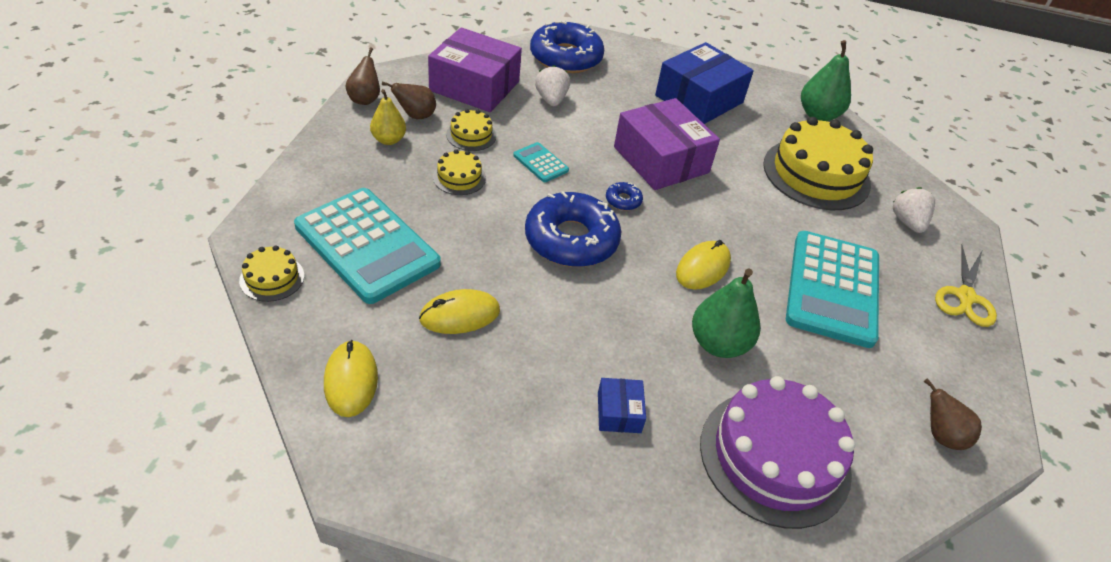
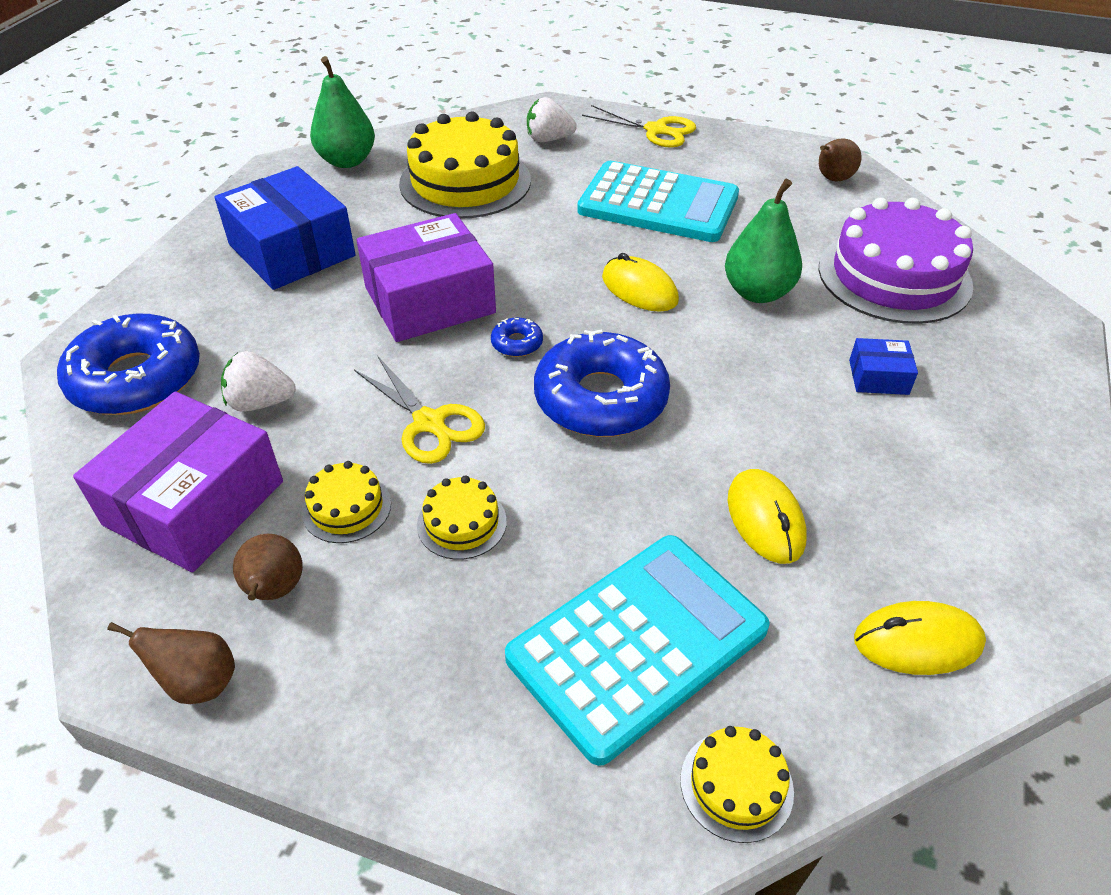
camera: 80 degrees left, 0 degrees up
yellow pear [370,89,406,145] -> none
turquoise calculator [513,142,569,182] -> yellow scissors [354,357,485,464]

